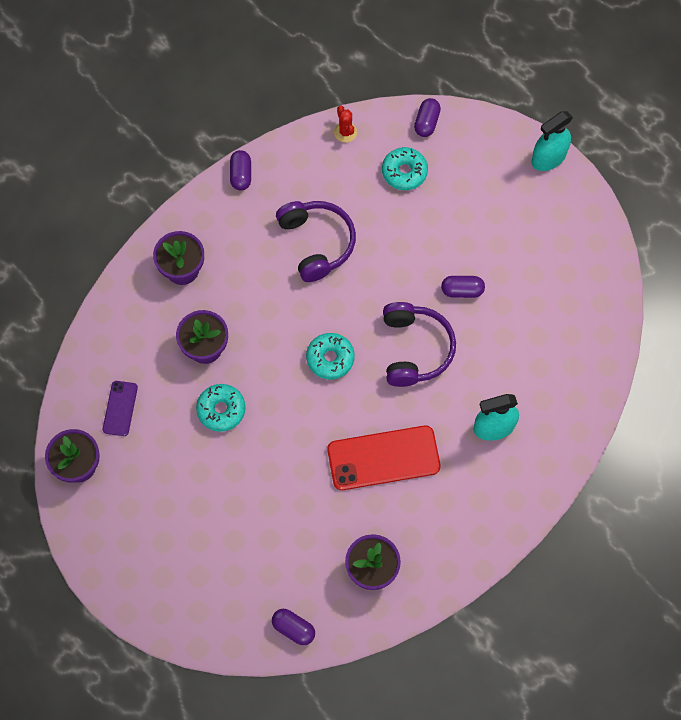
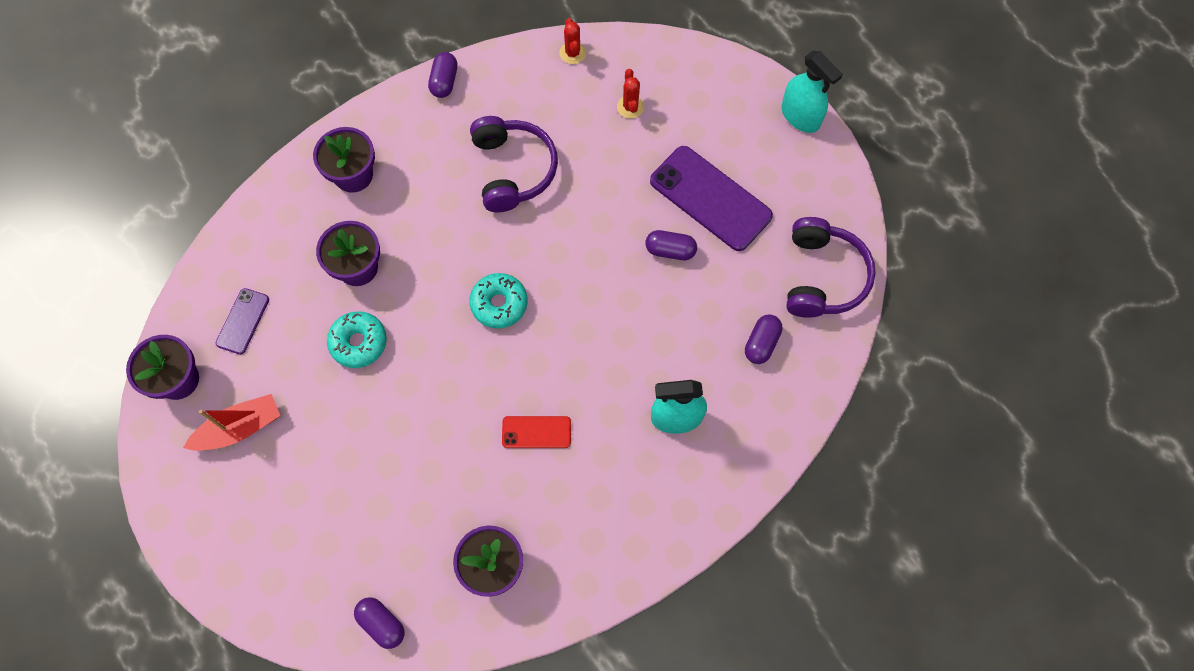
camera: 10 degrees right, 0 degrees up
red phone [327,425,441,490] -> red phone [502,416,571,448], size x0.52
turquoise donut [382,147,428,190] -> red cactus [617,69,644,119]
purple headphones [383,302,456,387] -> purple headphones moved to [786,217,876,318]
purple capsule [414,98,441,137] -> purple capsule moved to [745,314,783,364]
turquoise spray bottle [531,111,573,171] -> turquoise spray bottle turned 105 degrees counterclockwise [781,51,843,133]
none -> red boat [183,394,280,451]
none -> purple phone [650,146,773,251]

